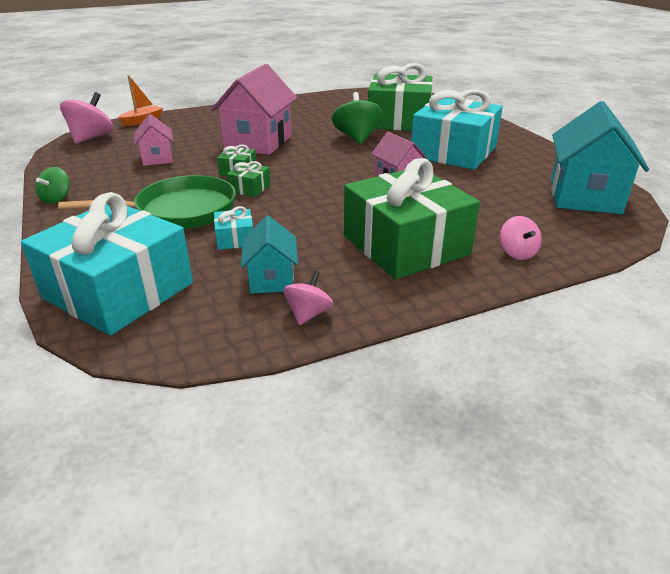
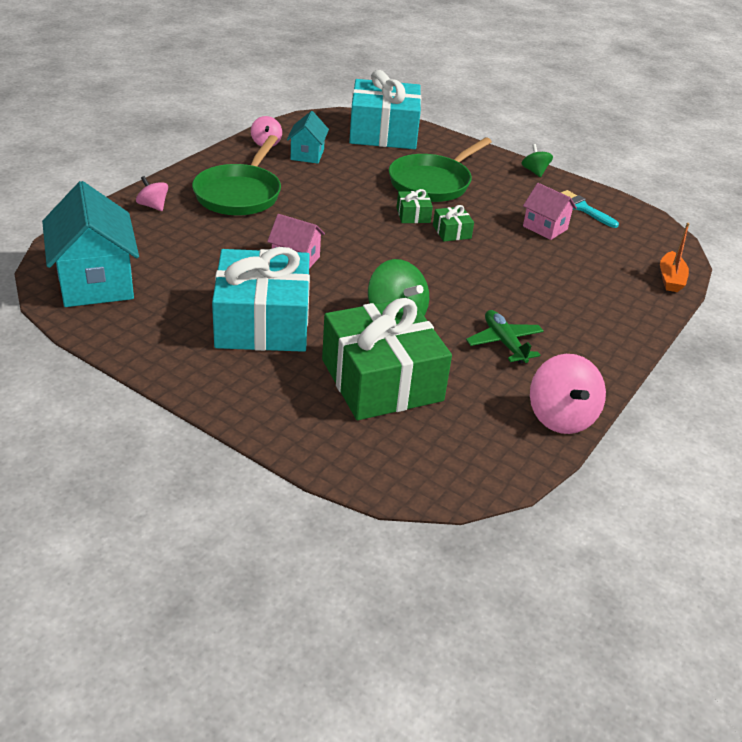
camera: 145 degrees right, 5 degrees up
pink spinning top [60,92,113,144] -> pink spinning top moved to [530,354,606,434]
pink house [211,64,297,155] -> none
turquoise gift [214,206,253,250] -> none
turquoise house [241,216,298,294] -> turquoise house turned 45 degrees clockwise [287,111,329,164]
green gift [344,158,480,279] -> green pan [192,135,281,215]
none -> green plane [466,310,544,364]
none -> turquoise brush [561,190,619,228]

